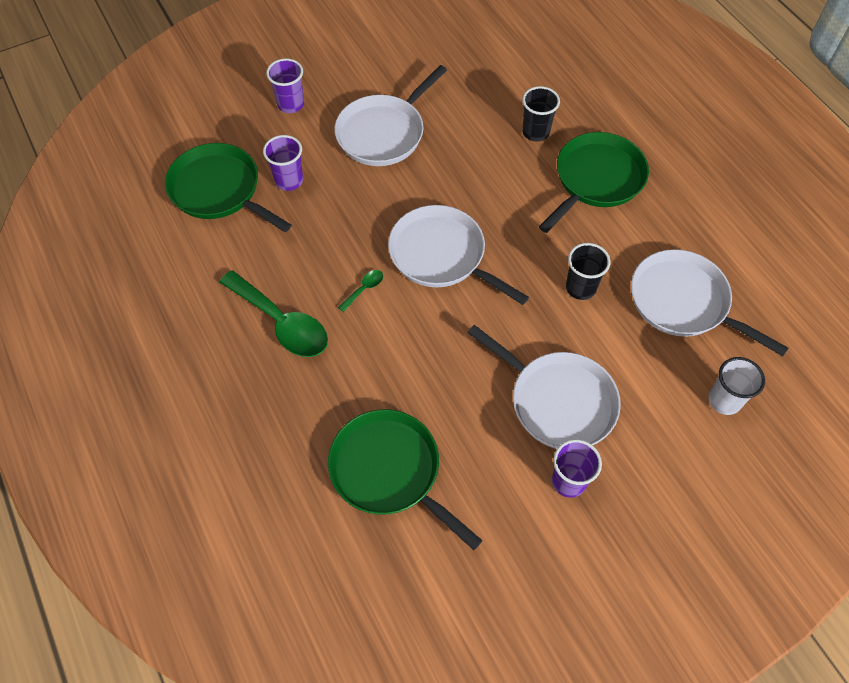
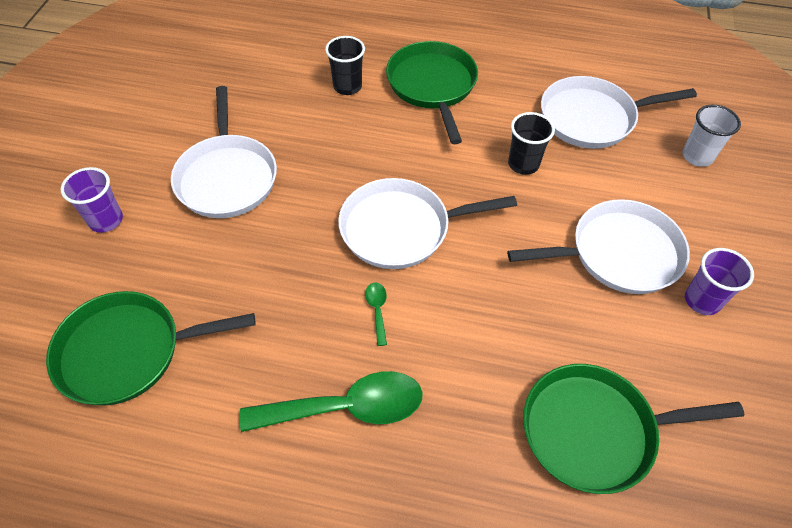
camera: 50 degrees left, 5 degrees down
purple cup [263,135,303,191] -> none

